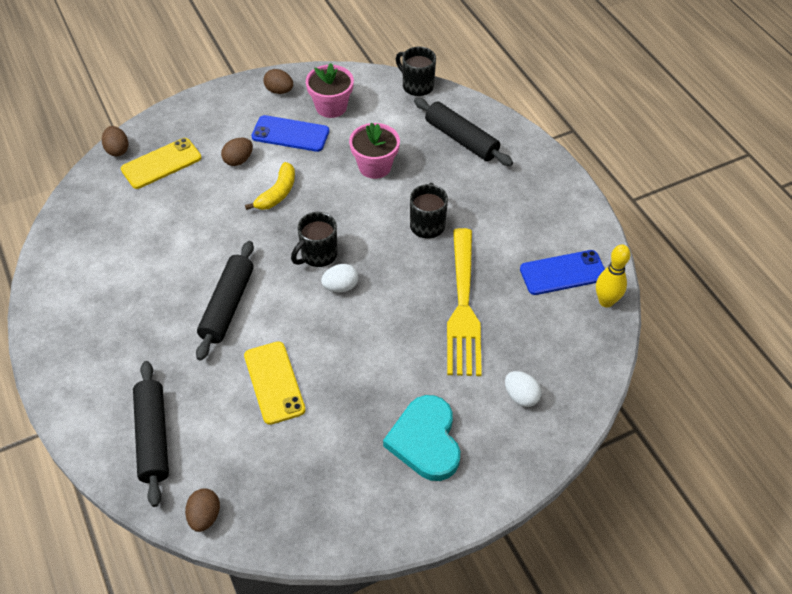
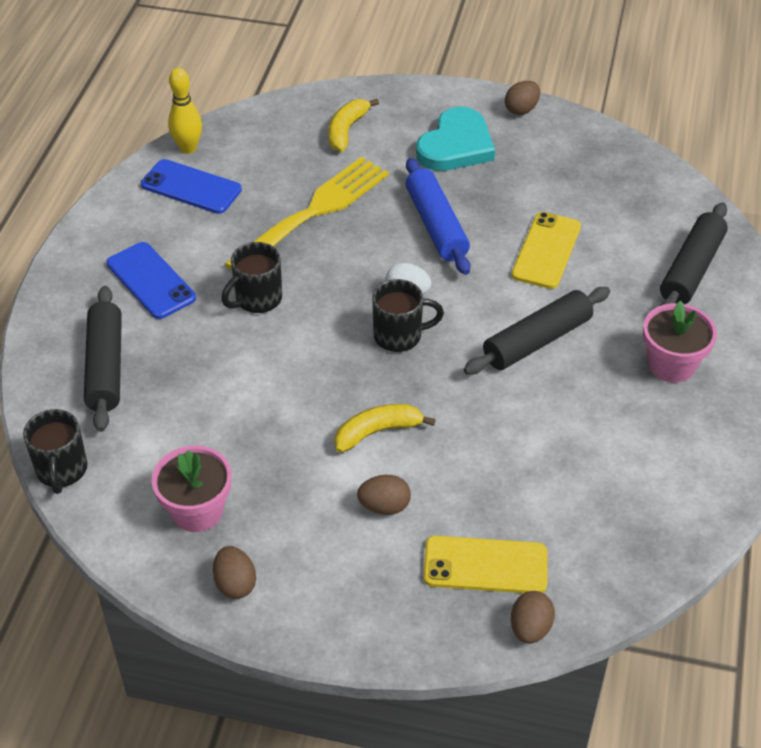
camera: 140 degrees left, 5 degrees down
brown egg [185,488,220,532] -> brown egg moved to [505,81,540,115]
blue phone [252,115,329,152] -> blue phone moved to [107,242,196,319]
pink flower pot [349,123,400,179] -> pink flower pot moved to [643,301,717,383]
white egg [505,371,541,407] -> yellow banana [328,99,379,152]
none -> blue rolling pin [406,158,470,275]

